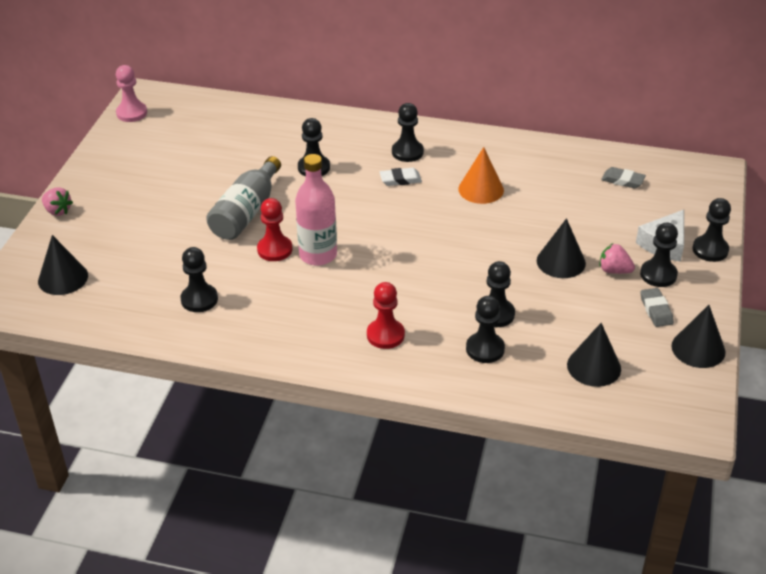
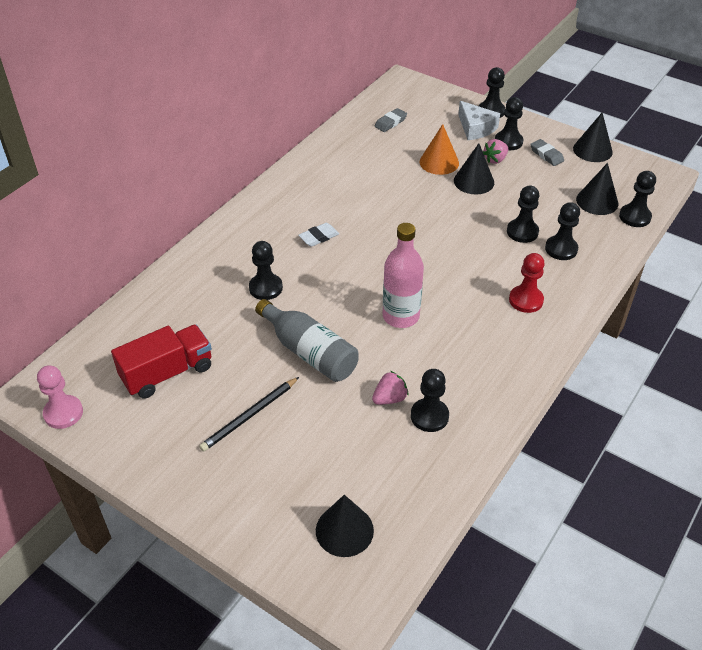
camera: 70 degrees left, 5 degrees up
pink strawberry [42,187,73,216] -> pink strawberry moved to [372,371,409,405]
red pawn [257,198,293,261] -> none
white eraser [380,168,422,186] -> white eraser turned 45 degrees clockwise [298,223,339,247]
black pawn [392,103,424,162] -> black pawn moved to [619,171,656,227]
orange cone [458,147,504,204] -> orange cone moved to [420,124,459,175]
grey eraser [640,288,674,327] -> grey eraser turned 45 degrees clockwise [530,139,564,166]
none -> red truck [111,325,212,398]
none -> black pencil [199,377,299,452]

